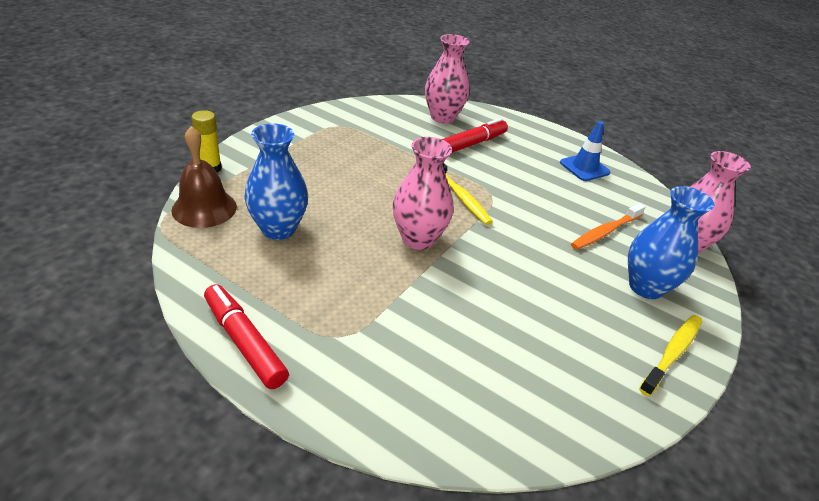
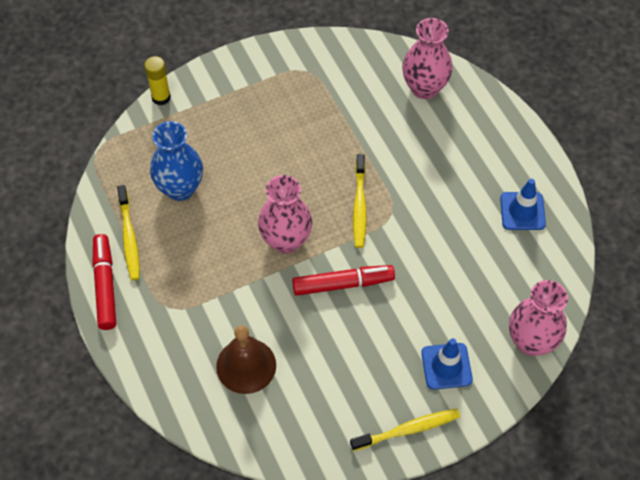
camera: 35 degrees right, 20 degrees up
brown bell [171,126,237,228] -> brown bell moved to [216,326,276,394]
red marker [442,118,508,153] -> red marker moved to [292,265,395,296]
orange toothbrush [571,203,646,250] -> none
blue vase [628,186,715,299] -> blue traffic cone [421,338,473,390]
none -> yellow toothbrush [117,185,140,280]

